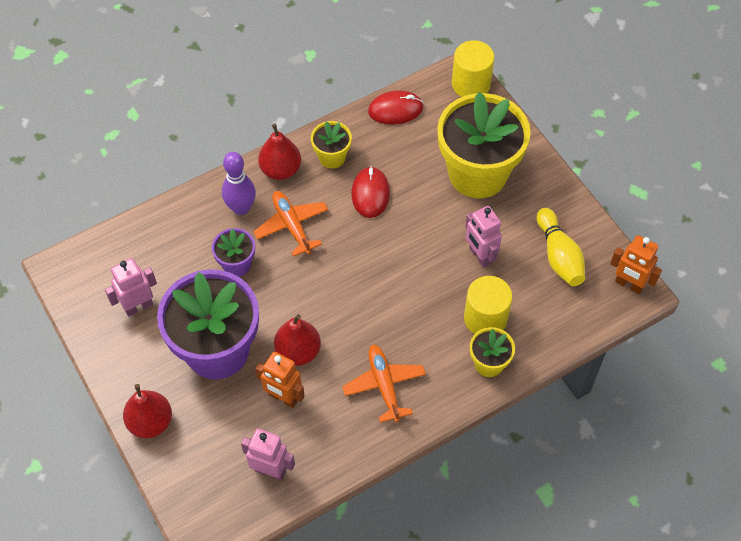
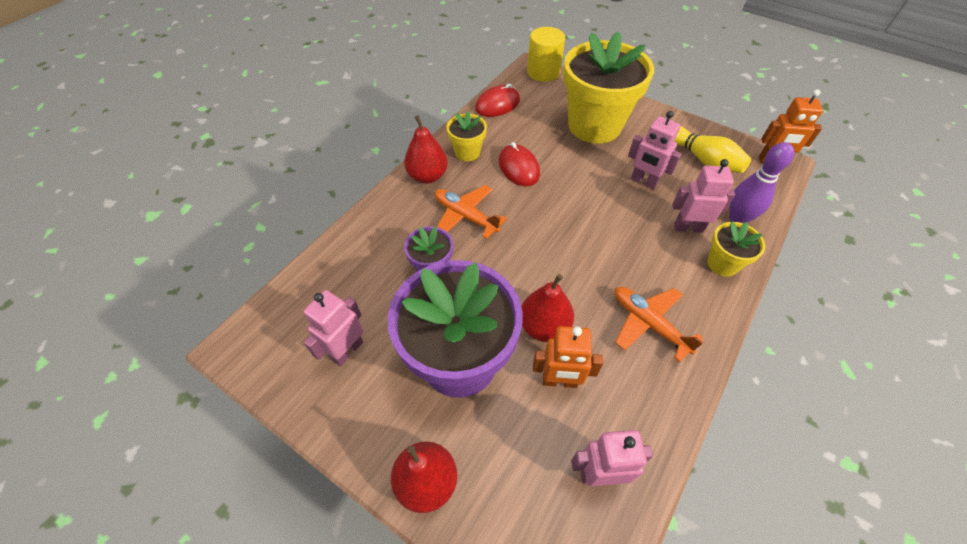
camera: 25 degrees left, 5 degrees down
purple bowling pin [222,152,256,215] -> purple bowling pin moved to [729,142,794,224]
yellow cylinder [464,276,513,334] -> pink robot [672,159,735,233]

